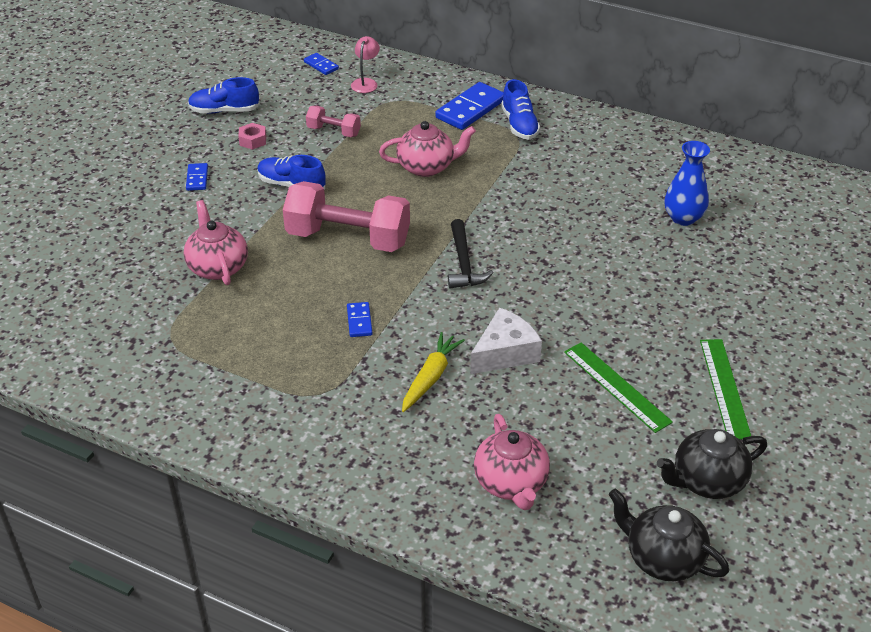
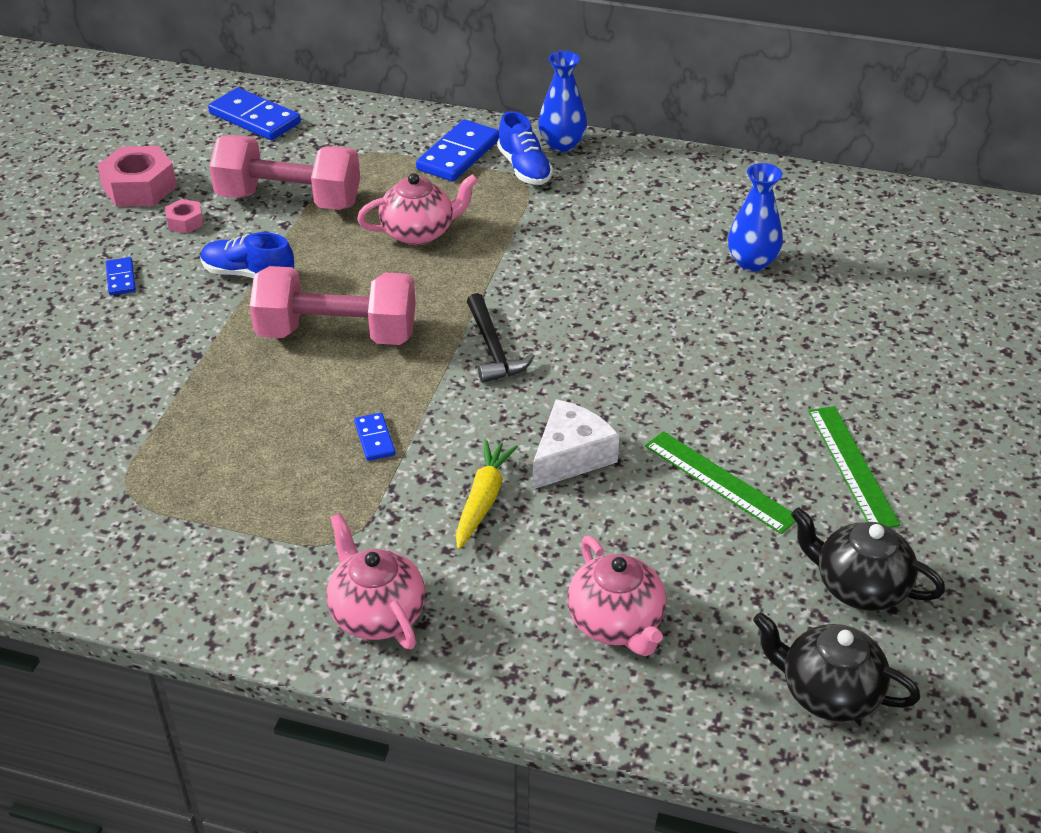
camera: 10 degrees left, 0 degrees up
pink teapot [184,200,248,285] -> pink teapot moved to [326,513,425,649]
blue shoe [188,77,260,114] -> pink nut [97,146,177,207]
blue domino [304,53,339,75] -> blue domino [208,88,301,140], size x1.94
pink dumbbell [306,106,361,137] -> pink dumbbell [209,135,360,210], size x2.06
pink lamp [351,36,380,93] -> none
black teapot [657,429,767,499] -> black teapot turned 60 degrees clockwise [791,507,945,611]
none -> blue vase [538,51,587,152]

